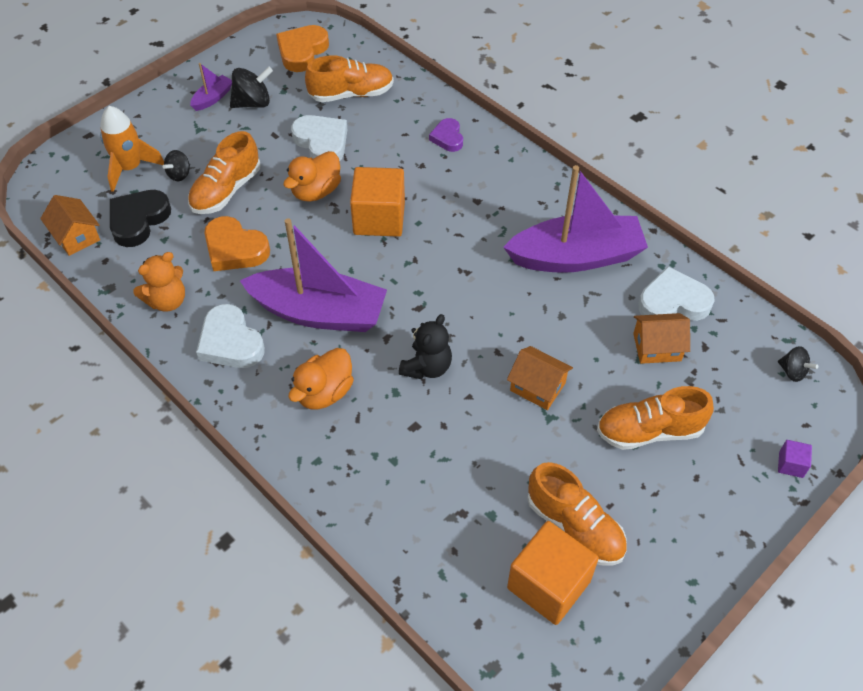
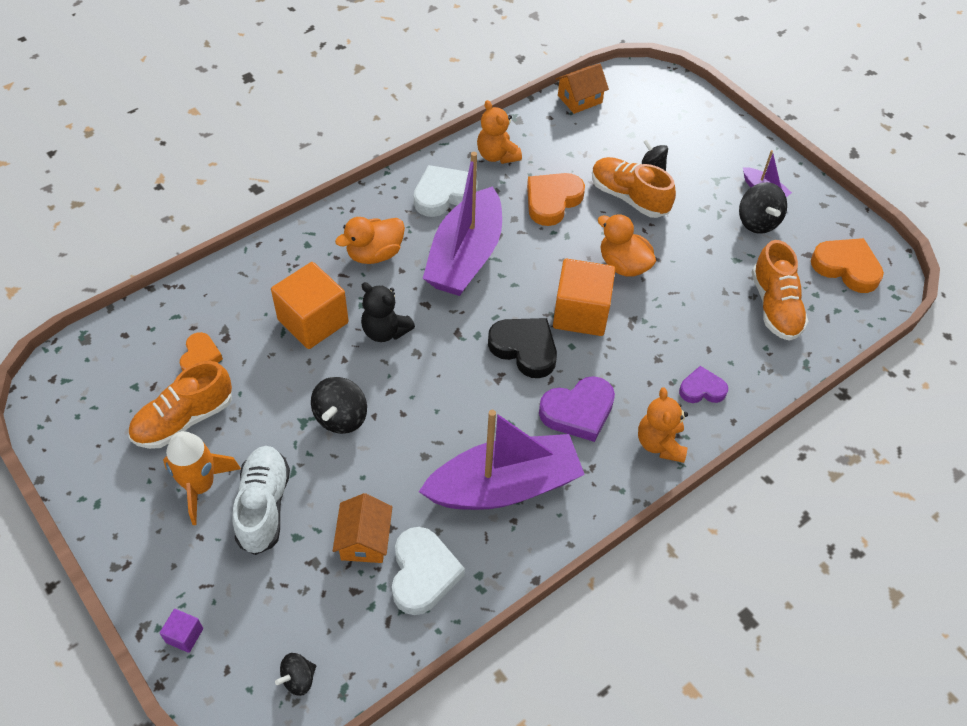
camera: 95 degrees right, 0 degrees up
orange rocket [100,106,164,192] -> orange rocket moved to [163,431,241,525]
black heart [110,190,171,247] -> black heart moved to [488,318,557,378]
orange duck [288,348,354,409] -> orange duck turned 75 degrees counterclockwise [335,217,405,264]
white heart [291,115,347,161] -> none
purple boat [503,165,648,273] -> purple boat turned 105 degrees counterclockwise [419,410,585,510]
orange house [507,346,573,410] -> black spinning top [311,377,367,434]
orange cube [507,521,599,625] -> orange cube moved to [271,262,349,349]
orange shoe [597,386,714,450] -> white shoe [233,446,290,555]
none -> orange heart [180,332,223,371]
none -> purple heart [539,376,615,442]
none -> orange teddy bear [638,388,688,463]

